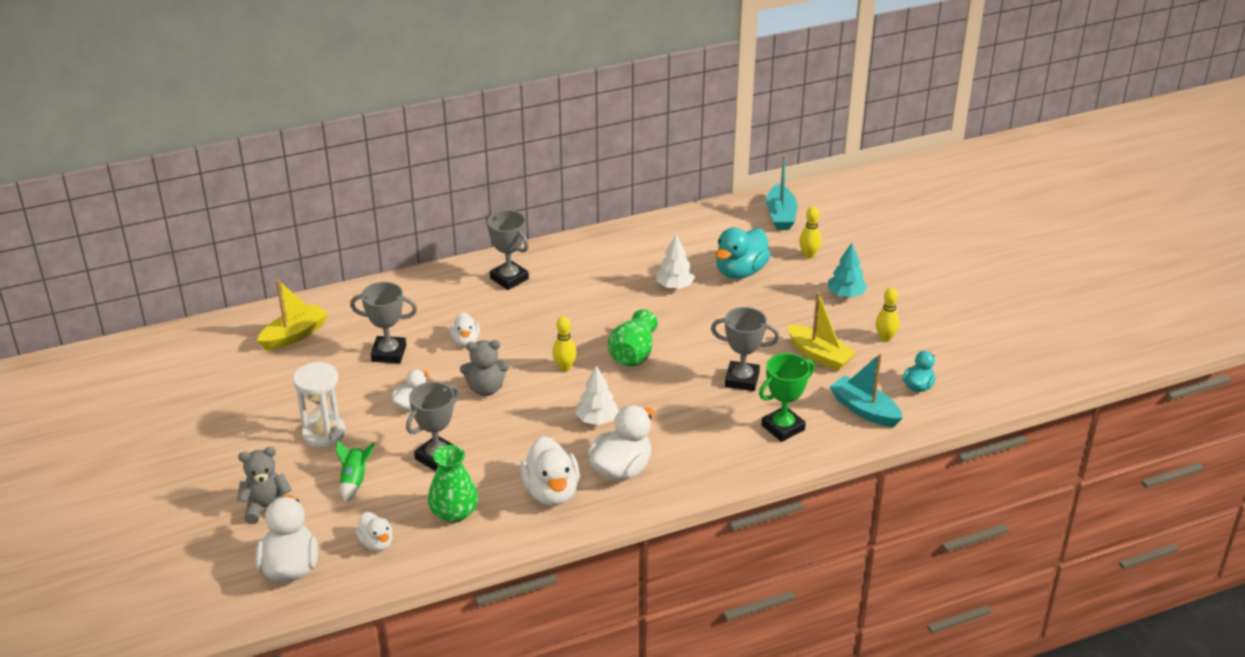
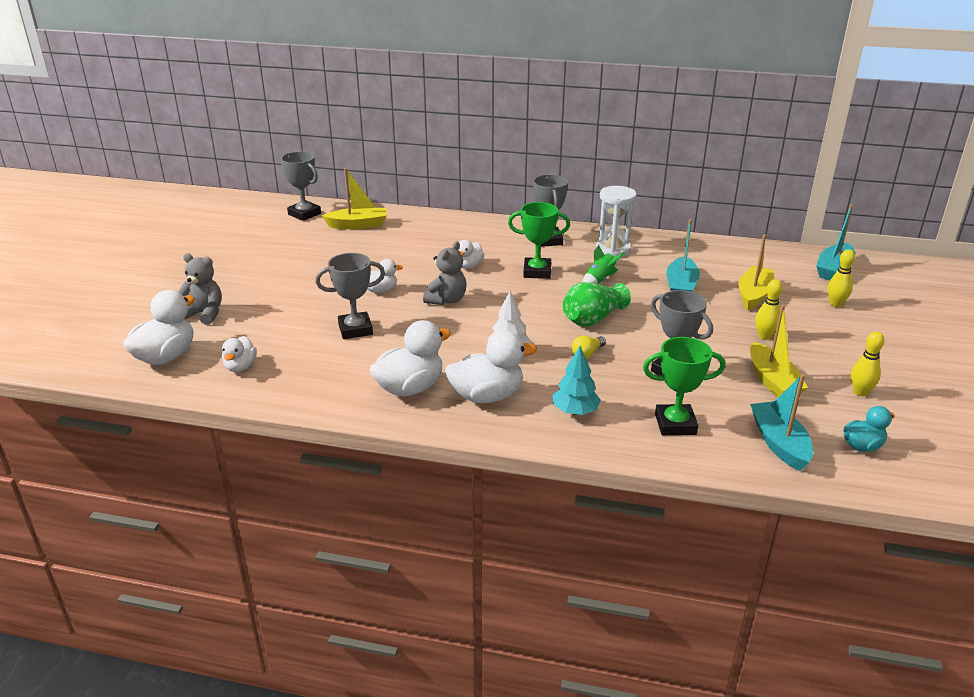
camera: 35 degrees right, 5 degrees down
white hourglass [293,362,346,448] -> white hourglass moved to [596,186,636,257]
green rocket [336,440,375,503] -> green rocket moved to [583,245,625,284]
grey trophy [350,282,417,364] -> grey trophy moved to [281,151,321,221]
green vase [428,445,478,523] -> none
grey teddy bear [460,340,509,396] -> grey teddy bear turned 90 degrees counterclockwise [423,241,467,305]
white duck [520,436,580,506] -> white duck turned 150 degrees counterclockwise [369,320,451,396]
yellow bowling pin [552,316,577,371] -> yellow bowling pin moved to [755,279,783,340]
white tree [656,234,695,289] -> turquoise boat [667,219,700,292]
turquoise duck [715,228,770,279] -> yellow boat [738,234,774,311]
turquoise tree [828,243,867,298] -> turquoise tree moved to [553,346,601,415]
none -> green trophy [508,202,570,279]
none -> yellow light bulb [572,336,606,359]

